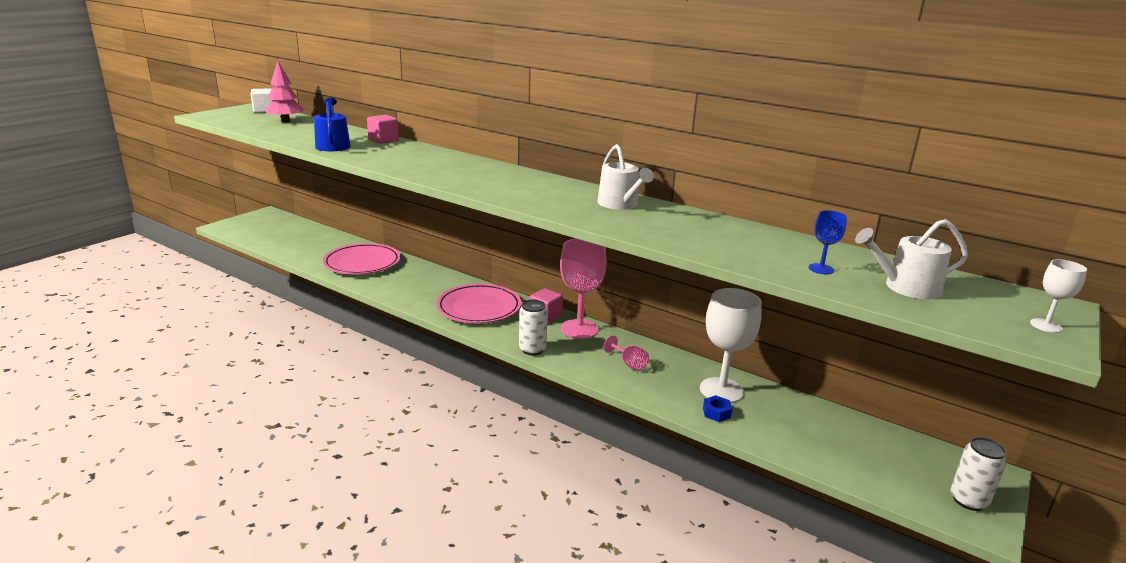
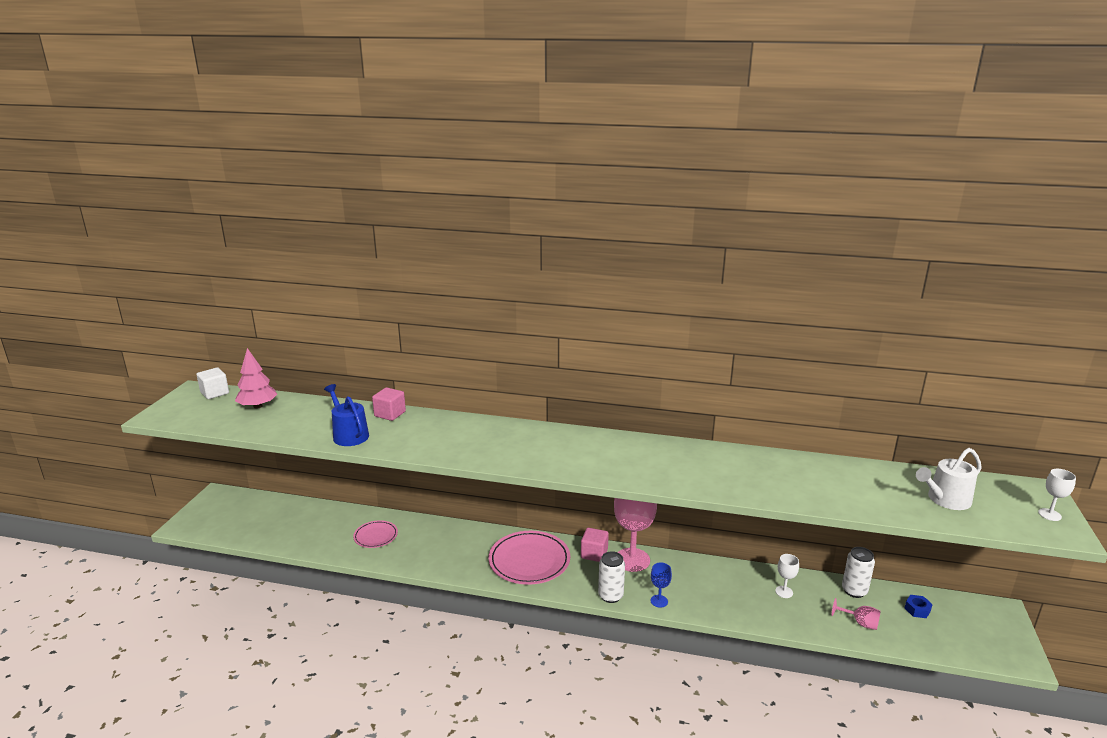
camera: 20 degrees left, 0 degrees up
pink plate [323,243,401,275] -> pink plate [353,520,398,548], size x0.56
white watering can [597,144,654,210] -> none
pink goblet [604,335,649,371] -> pink goblet moved to [831,598,881,630]
white goblet [700,288,762,403] -> white goblet [775,554,799,598], size x0.46
blue nut [703,395,732,422] -> blue nut moved to [904,595,933,618]
blue goblet [809,210,847,274] -> blue goblet moved to [650,563,672,608]
white can [951,437,1007,511] -> white can moved to [842,547,875,598]

